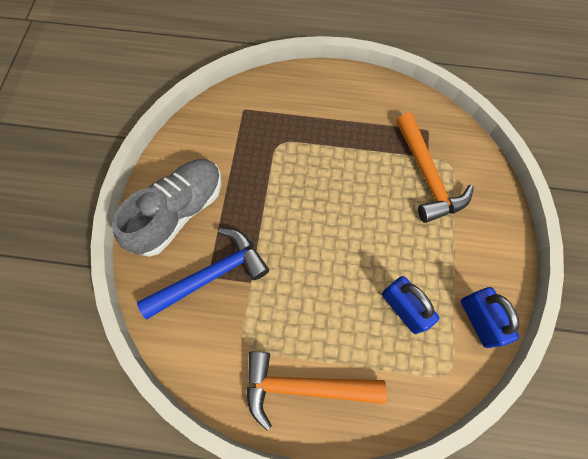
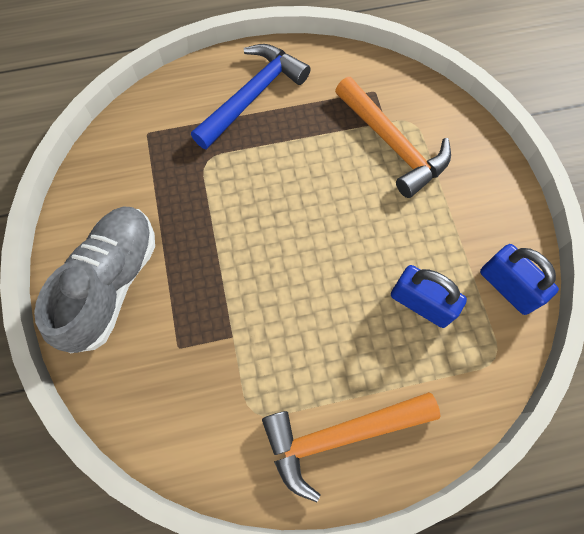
camera: 20 degrees left, 0 degrees up
blue hammer [137,228,269,320] -> blue hammer moved to [191,44,311,150]

